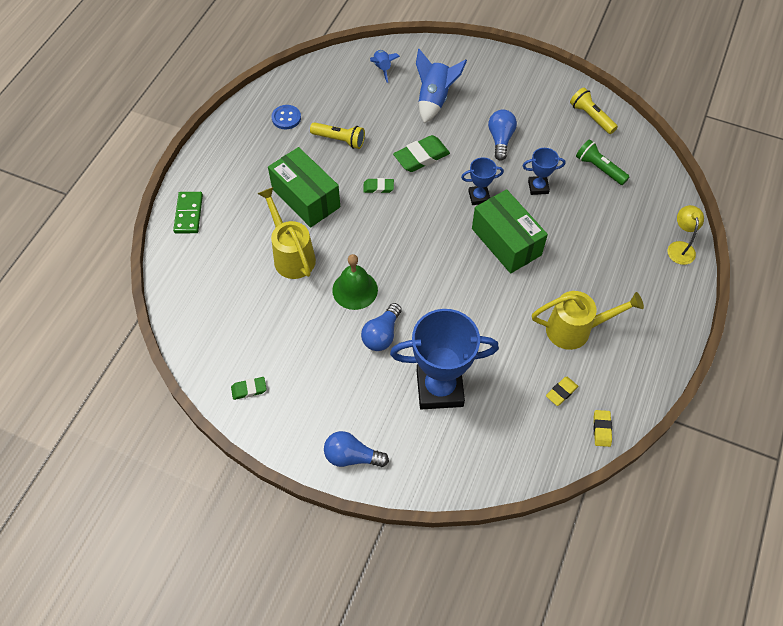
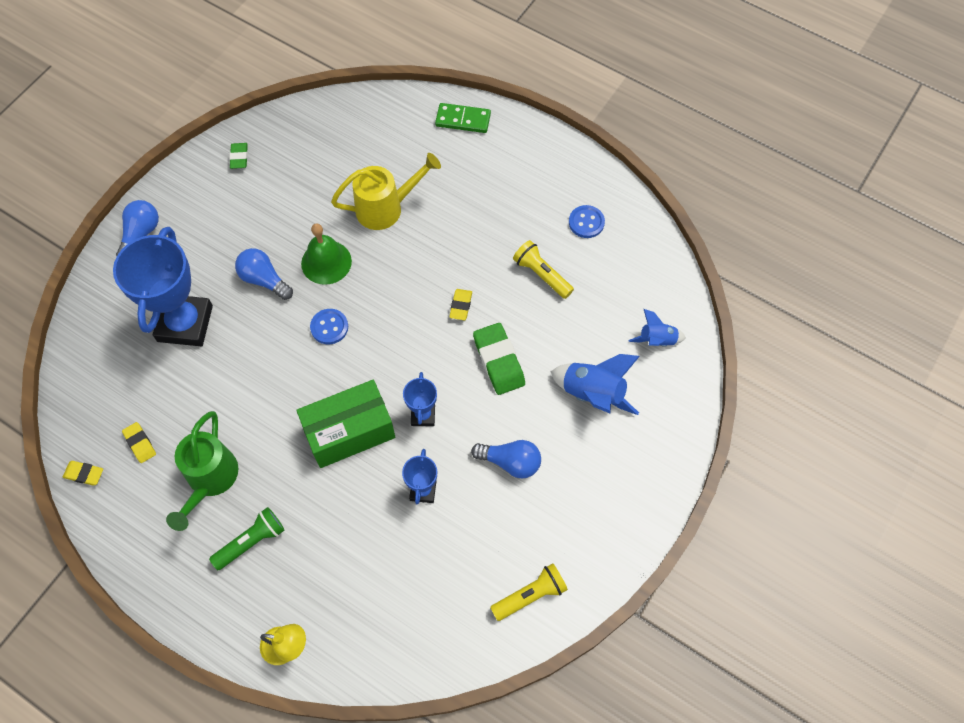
camera: 100 degrees right, 5 degrees up
green box [268,147,340,228] -> none
yellow flashlight [310,122,365,149] -> yellow flashlight turned 105 degrees clockwise [513,240,574,299]
green eraser [363,178,394,193] -> yellow eraser [449,289,472,320]
yellow watering can [532,291,644,350] -> green watering can [166,411,238,531]
green flashlight [576,139,630,185] -> green flashlight moved to [209,507,285,570]
none -> blue button [310,309,348,344]

